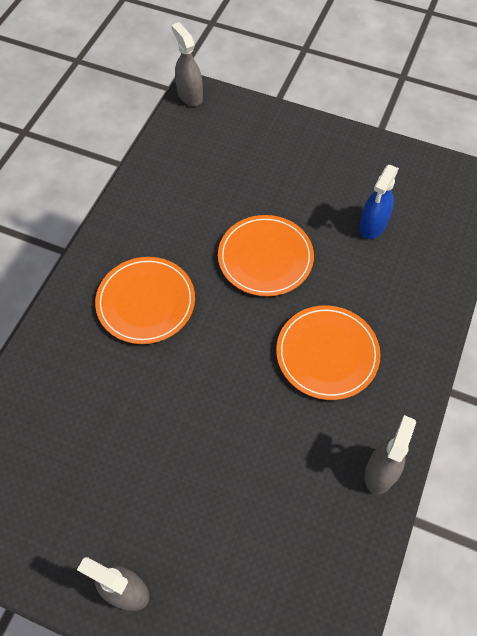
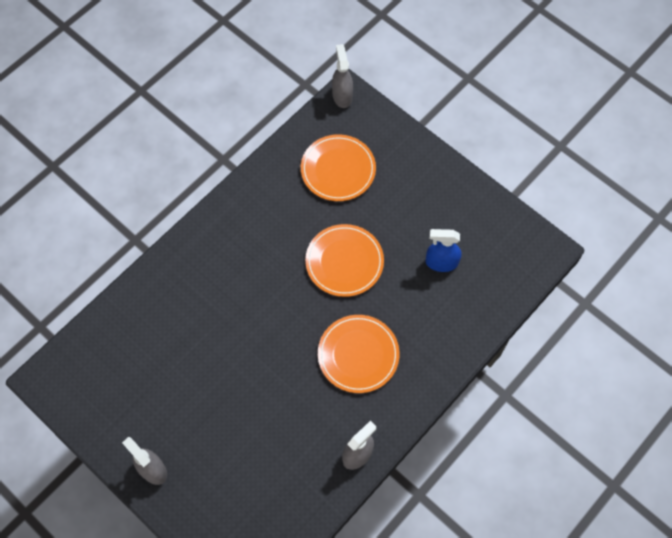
camera: 20 degrees right, 5 degrees up
orange plate [95,257,195,344] -> orange plate moved to [301,134,376,201]
blue spray bottle [359,165,399,239] -> blue spray bottle turned 45 degrees clockwise [425,229,462,272]

